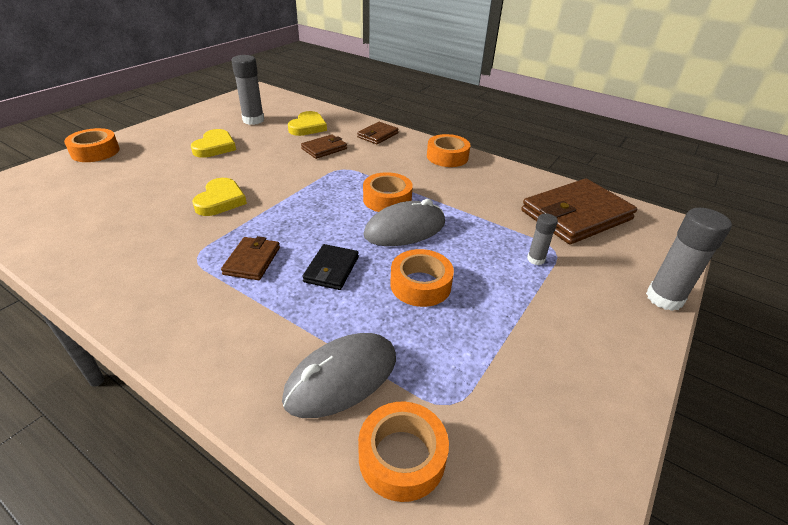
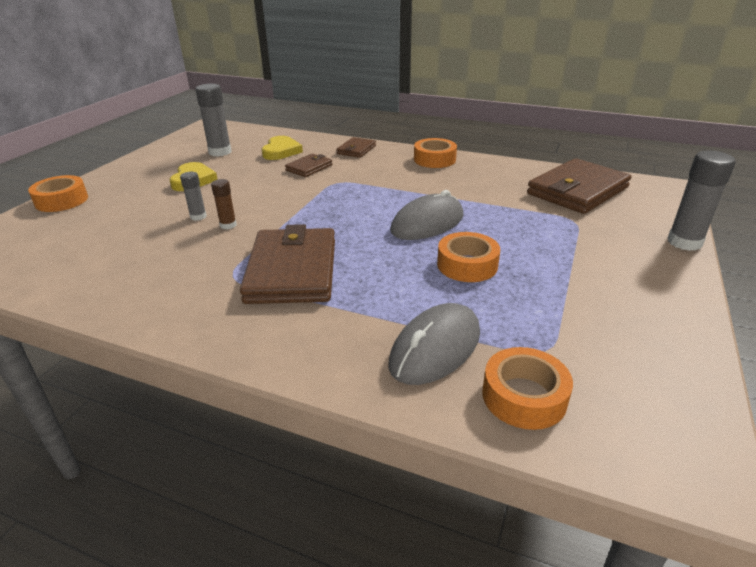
camera: 10 degrees left, 5 degrees down
yellow heart [192,178,247,216] -> brown glue stick [211,179,237,229]
brown wallet [221,236,280,280] -> brown wallet [240,224,335,304], size x2.02
black wallet [302,244,359,290] -> none
orange tape [363,172,413,212] -> none
grey glue stick [527,213,558,265] -> grey glue stick moved to [180,172,207,221]

